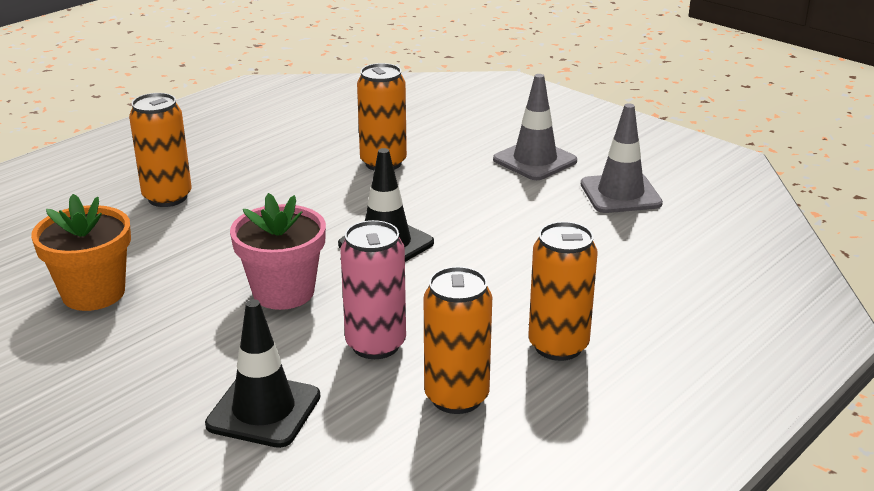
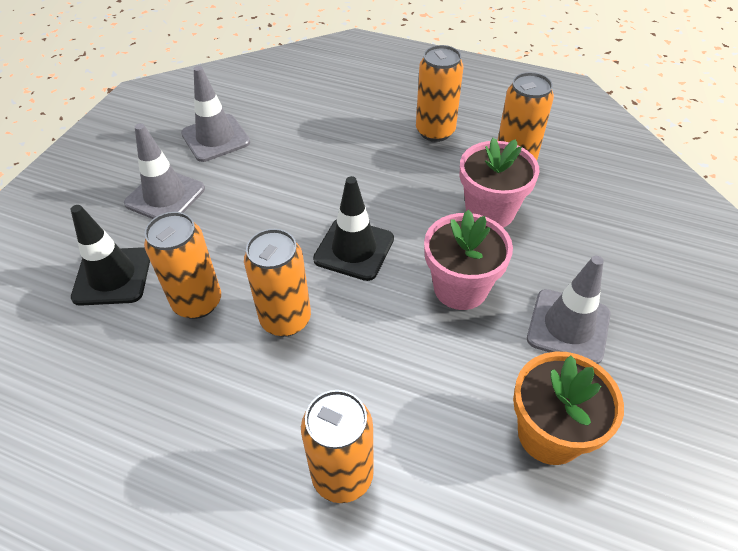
camera: 110 degrees left, 20 degrees up
black traffic cone [205,299,321,448] -> black traffic cone moved to [71,205,150,306]
pink can [340,220,406,359] -> pink flower pot [460,138,539,228]
none -> orange can [244,229,311,337]
none -> grey traffic cone [527,256,611,364]

